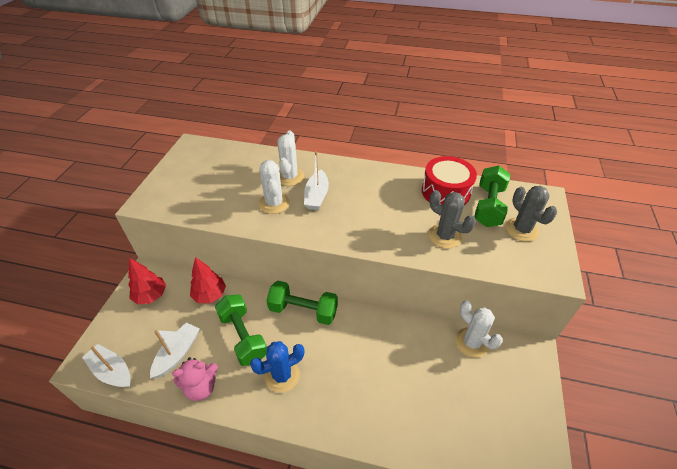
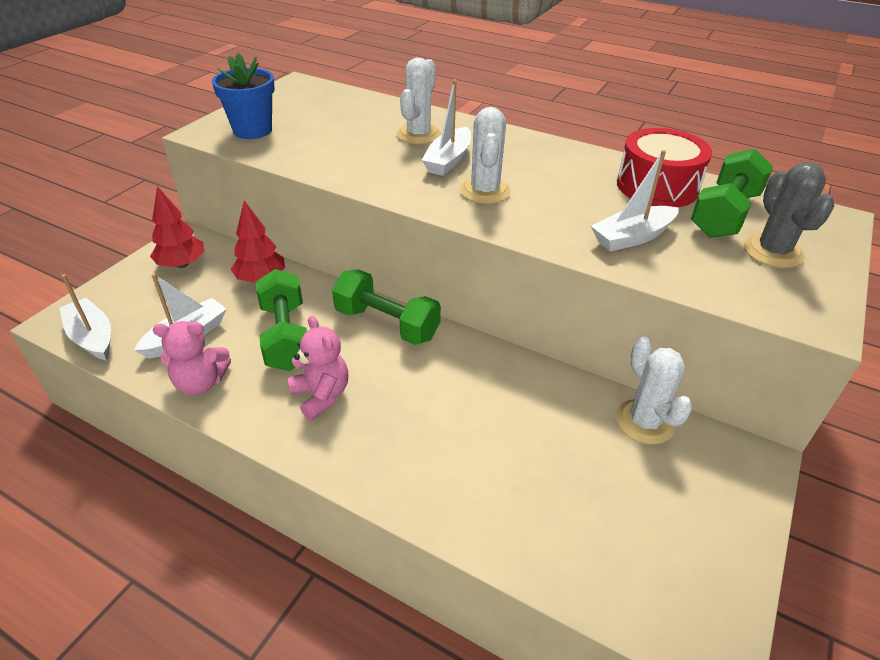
camera: 15 degrees right, 5 degrees down
blue cactus [250,341,305,393] -> pink teddy bear [288,316,348,420]
white cactus [259,160,290,214] -> white cactus moved to [460,107,511,204]
grey cactus [428,190,476,249] -> white boat [591,150,679,251]
none -> blue flower pot [212,53,275,139]

